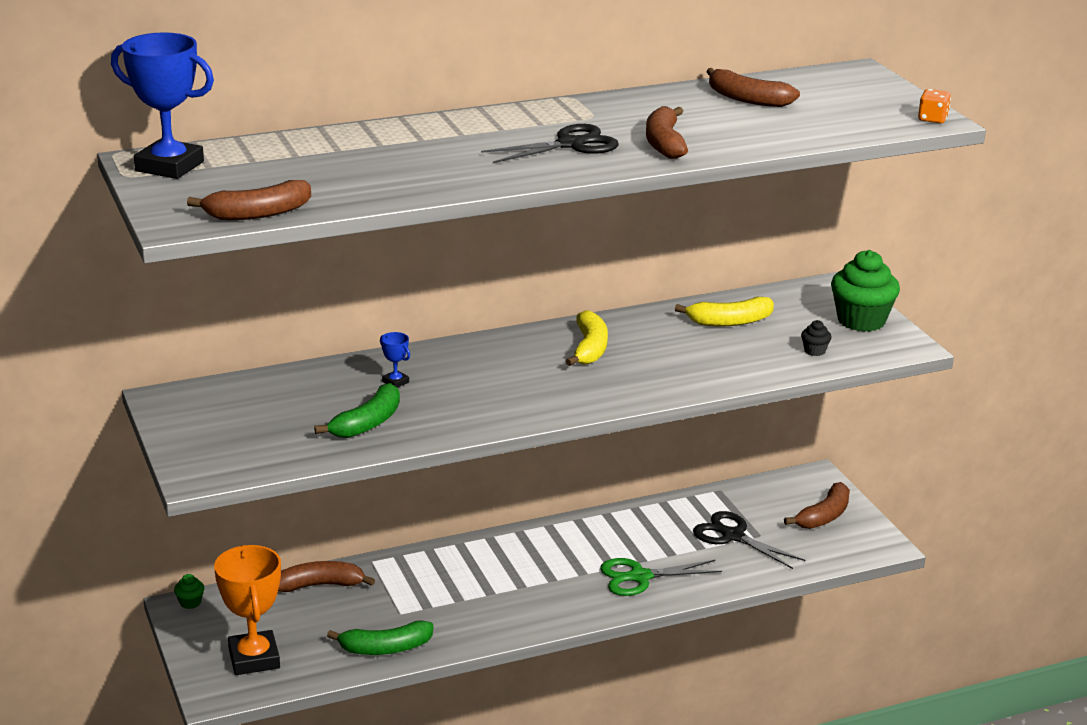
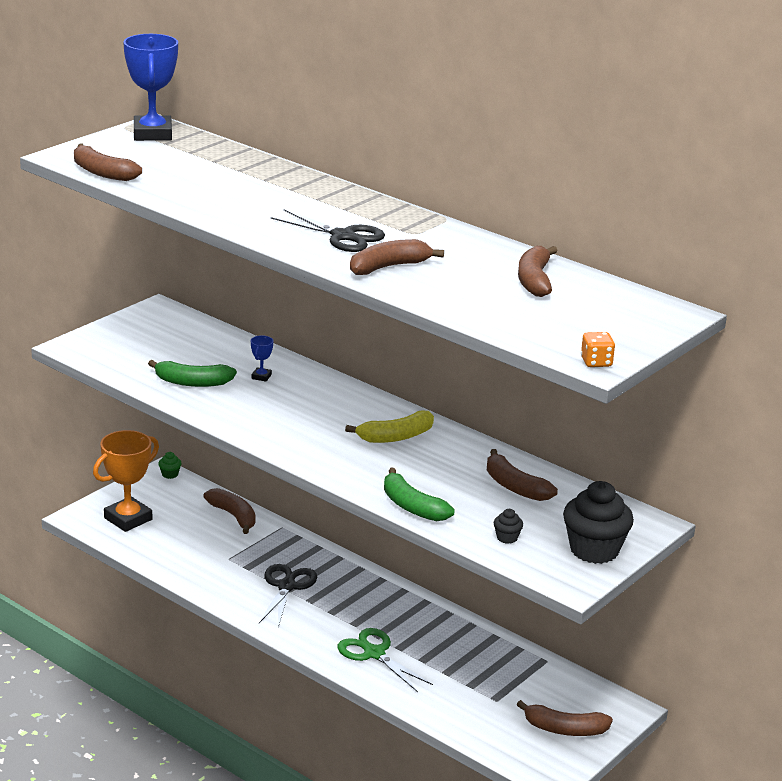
camera: 60 degrees right, 0 degrees up
green banana [327,620,434,655] -> green banana moved to [384,468,455,521]
yellow banana [675,297,774,326] -> brown banana [487,449,558,501]
black scissors [693,511,805,569] -> black scissors moved to [259,564,317,627]
green cupcake [831,250,900,332] -> black cupcake [563,481,634,564]

